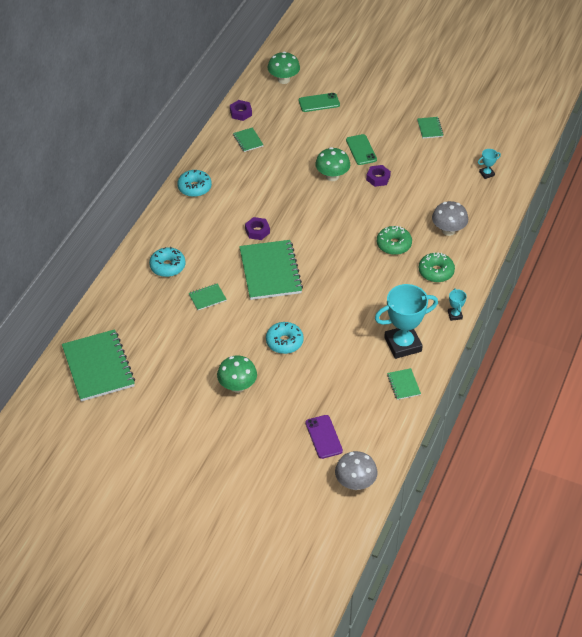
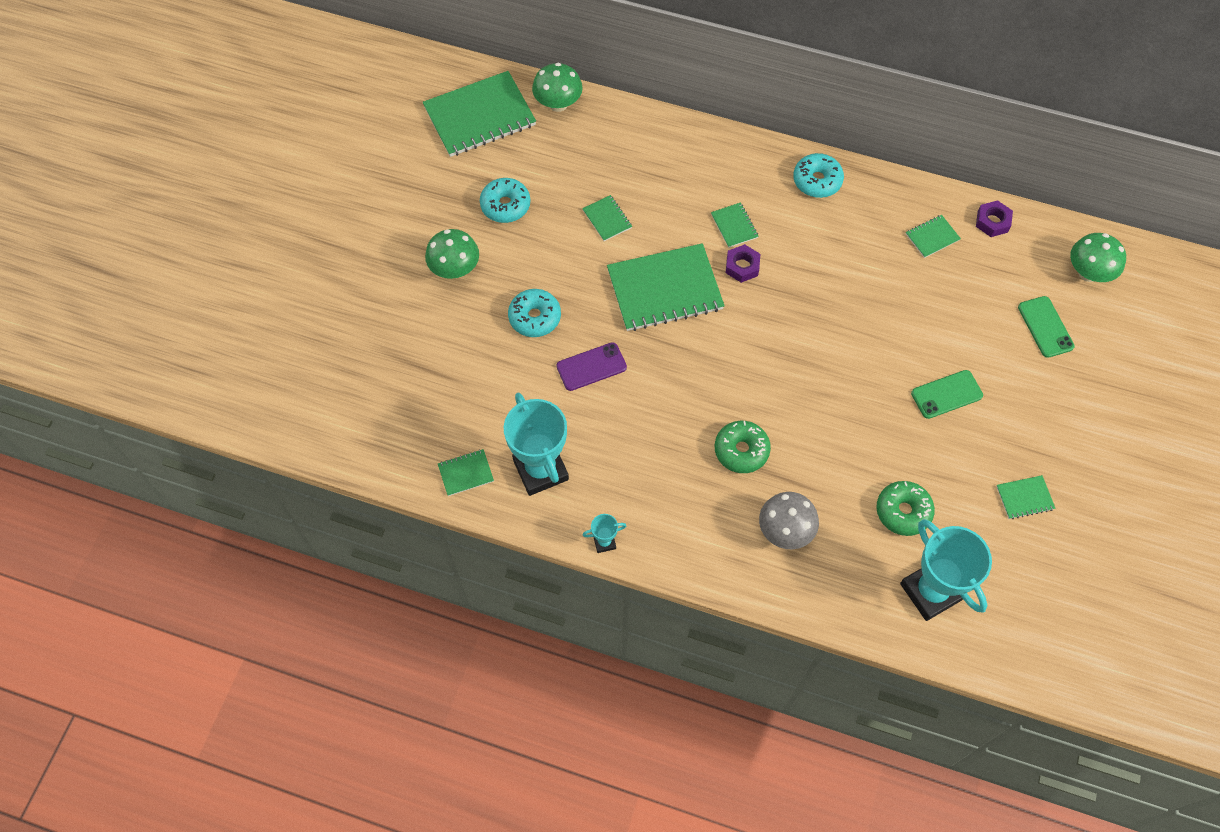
camera: 85 degrees right, 15 degrees up
turquoise donut [149,247,186,277] -> turquoise donut moved to [480,178,530,223]
purple phone [306,415,343,459] -> purple phone moved to [556,342,627,391]
green mushroom [315,147,350,181] -> green mushroom moved to [532,63,583,112]
grey mushroom [335,451,378,490] -> none
purple nut [366,165,391,187] -> none
green donut [419,253,455,282] -> green donut moved to [876,481,935,536]
turquoise trophy [478,149,501,179] -> turquoise trophy [900,519,992,621], size x2.28
none -> green notebook [711,202,759,248]

